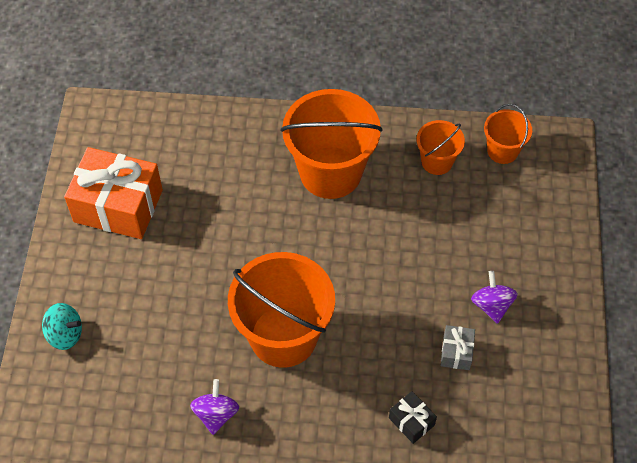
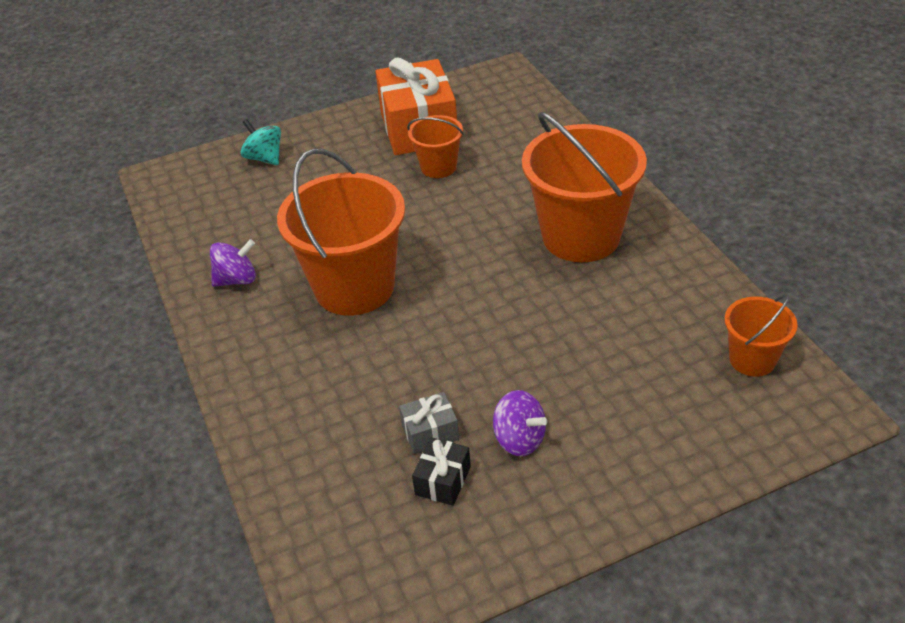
camera: 65 degrees right, 15 degrees down
turquoise spinning top [42,303,82,350] -> turquoise spinning top turned 150 degrees clockwise [241,119,281,165]
black gift [389,391,437,444] -> black gift moved to [412,437,471,506]
orange bucket [416,120,465,175] -> orange bucket moved to [407,115,464,178]
purple spinning top [471,271,518,324] -> purple spinning top turned 75 degrees clockwise [493,390,547,456]

